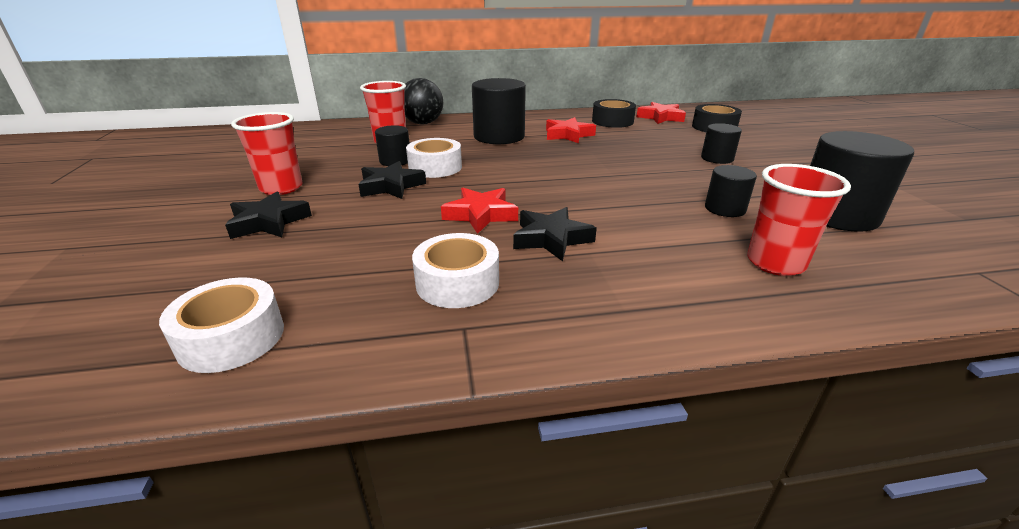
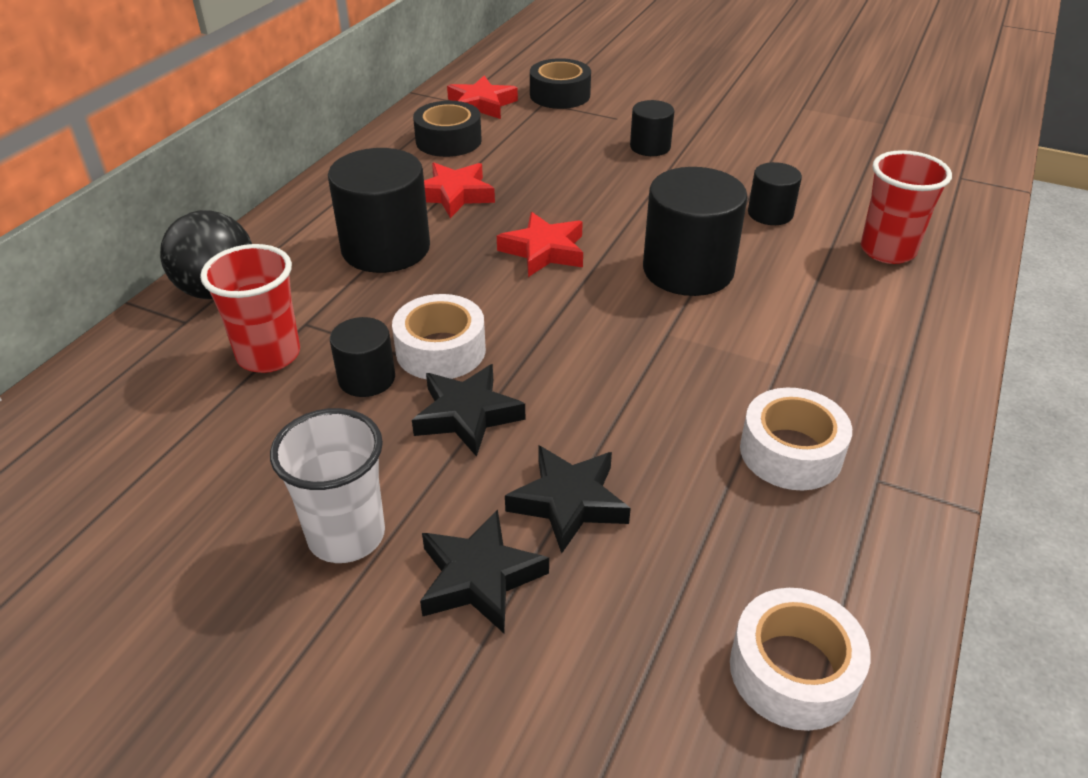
camera: 55 degrees left, 10 degrees up
red cup [231,112,302,195] -> white cup [270,408,385,563]
red star [441,187,518,234] -> red star moved to [497,212,583,277]
black star [513,207,597,261] -> black star moved to [505,445,631,553]
black cylinder [810,131,914,232] -> black cylinder moved to [643,167,748,296]

